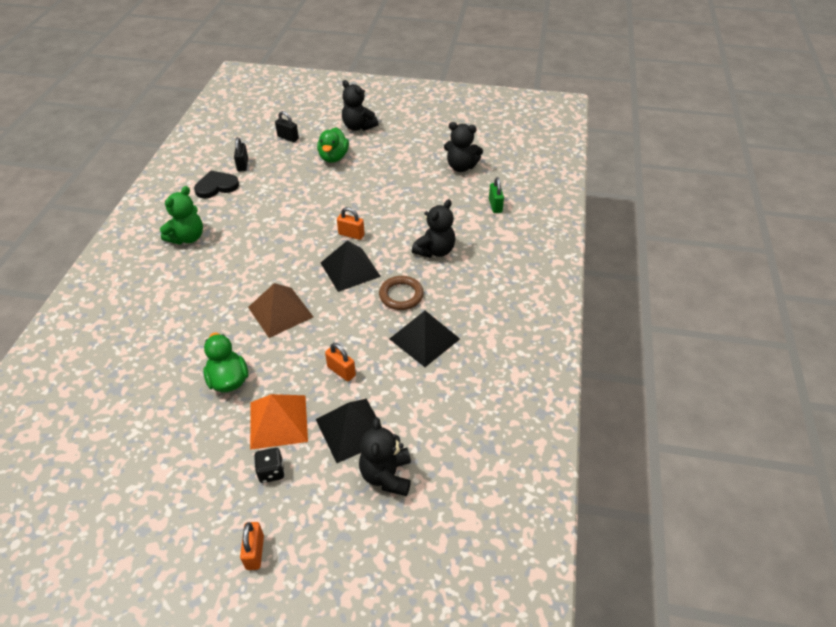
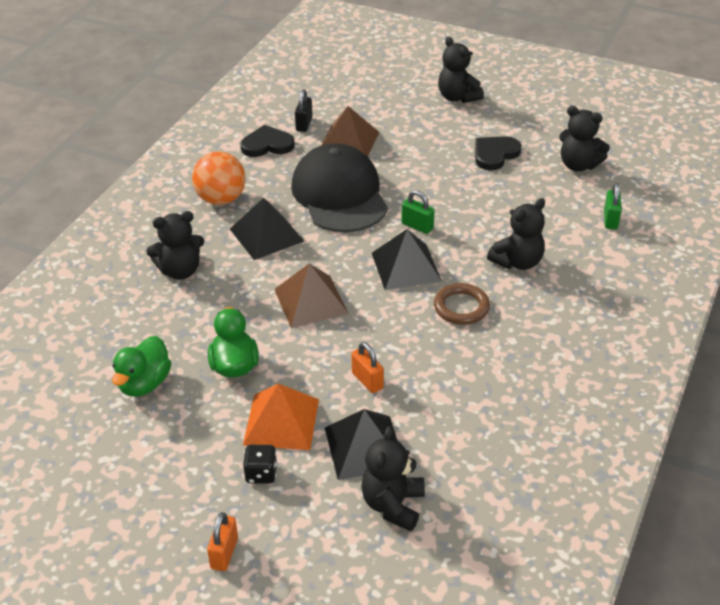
camera: 15 degrees right, 5 degrees down
green teddy bear [160,186,203,245] -> orange ball [192,151,246,205]
black padlock [275,111,299,142] -> none
green duck [317,127,349,163] -> green duck moved to [112,336,171,397]
orange padlock [337,207,365,240] -> green padlock [401,190,435,234]
black pyramid [390,311,460,367] -> black pyramid moved to [230,198,304,260]
none -> black teddy bear [146,211,204,280]
none -> black cap [291,143,388,232]
none -> brown pyramid [321,106,379,157]
none -> black heart [475,136,521,170]

